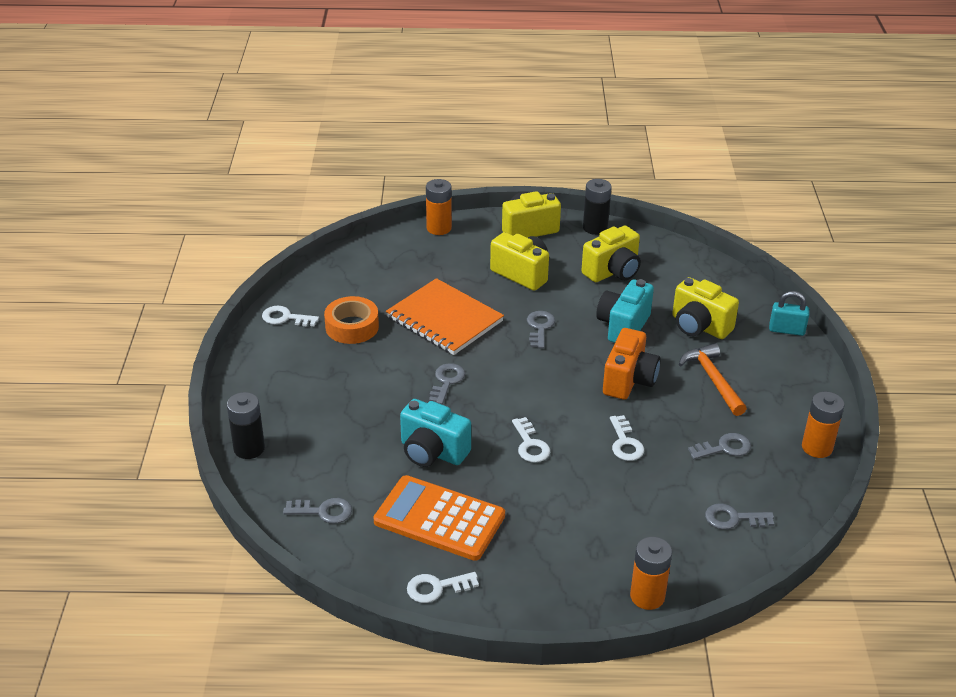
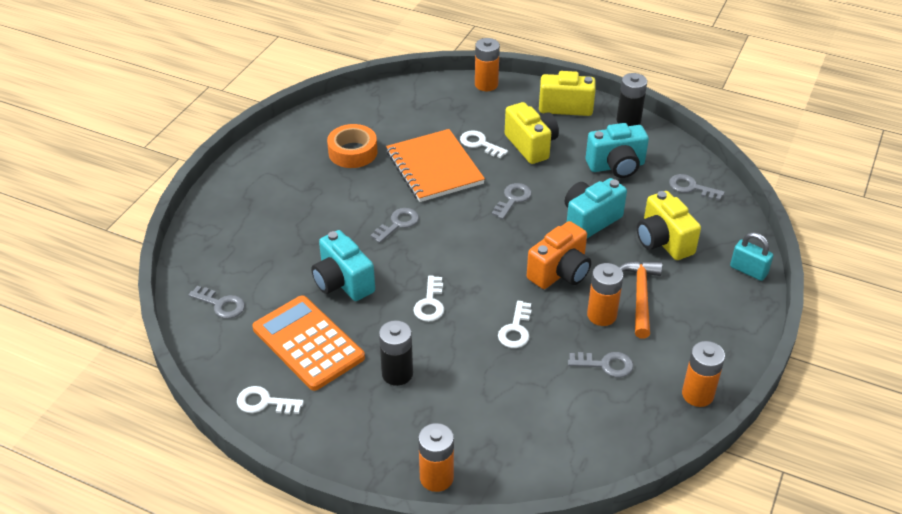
camera: 25 degrees right, 5 degrees up
black battery [227,392,265,459] -> black battery moved to [379,320,413,386]
white key [262,306,319,326] -> white key moved to [460,130,508,158]
yellow camera [581,226,641,282] -> turquoise camera [586,123,649,178]
grey key [705,504,774,530] -> grey key moved to [669,174,725,201]
none -> orange battery [587,263,623,326]

